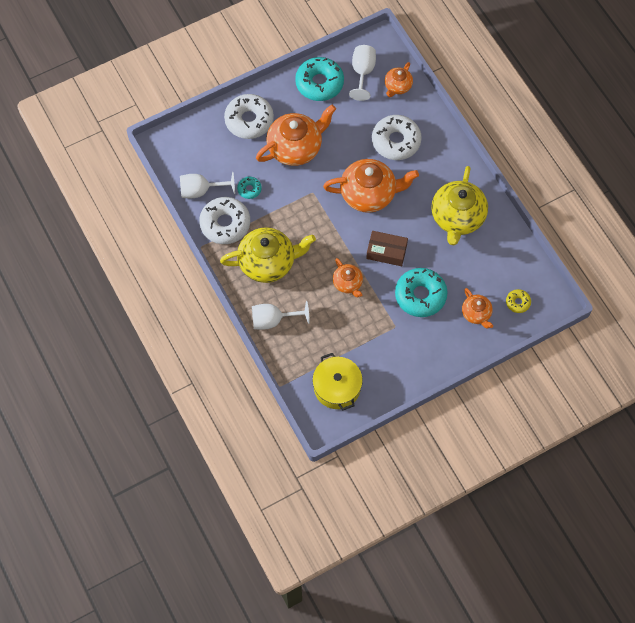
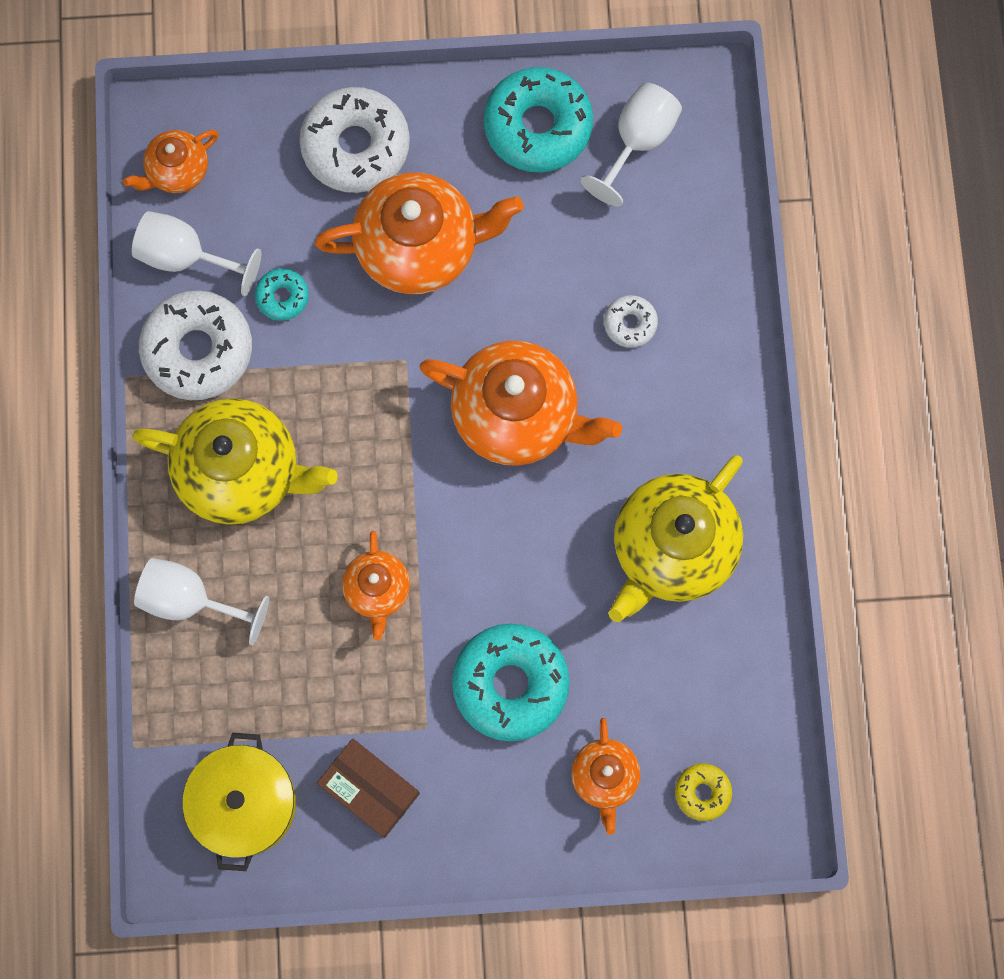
camera: 25 degrees right, 10 degrees up
brown box [366,231,408,266] -> brown box moved to [317,738,420,838]
white donut [372,115,422,160] -> white donut [604,295,658,348], size x0.48
orange teapot [385,62,413,97] -> orange teapot moved to [123,130,219,193]

